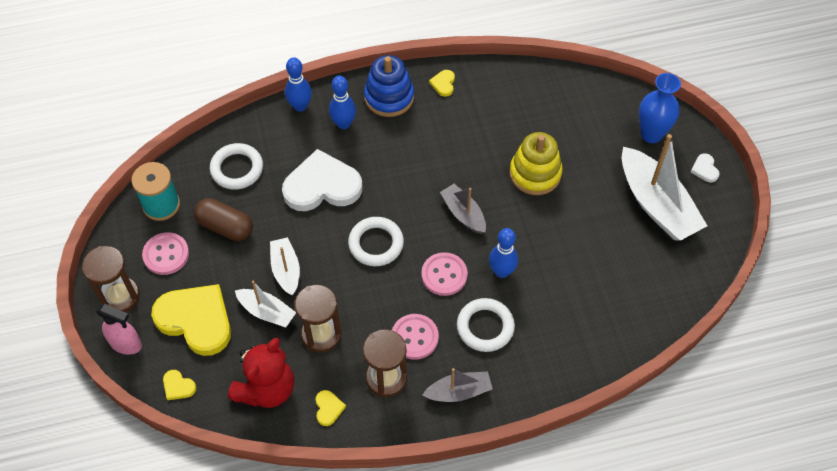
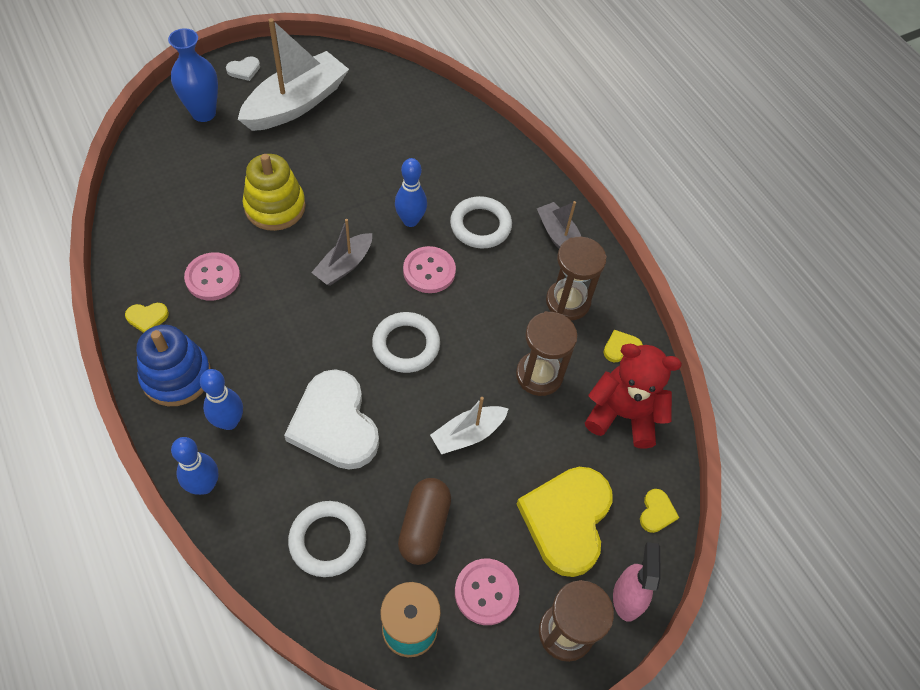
camera: 110 degrees left, 0 degrees up
white boat [235,281,296,327] -> none
pink button [392,314,439,360] -> pink button moved to [184,252,240,301]

